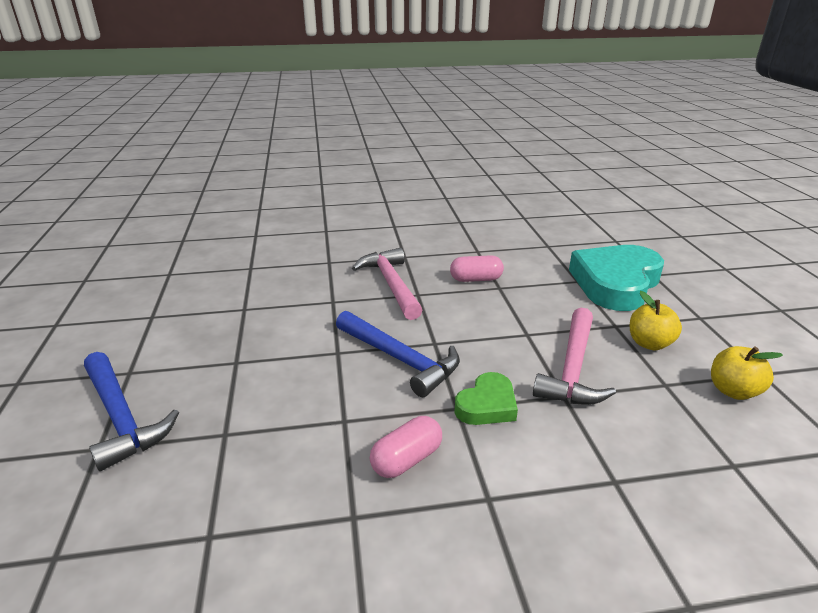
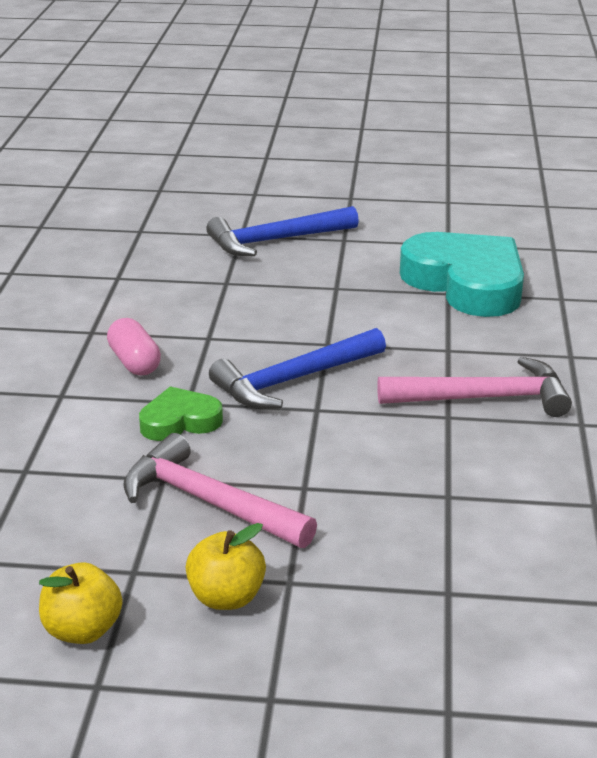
camera: 105 degrees right, 0 degrees up
pink capsule [450,255,504,282] -> none
green heart [454,372,518,425] -> green heart turned 105 degrees clockwise [139,386,223,441]
turquoise heart [569,245,664,311] -> turquoise heart moved to [400,232,524,317]

